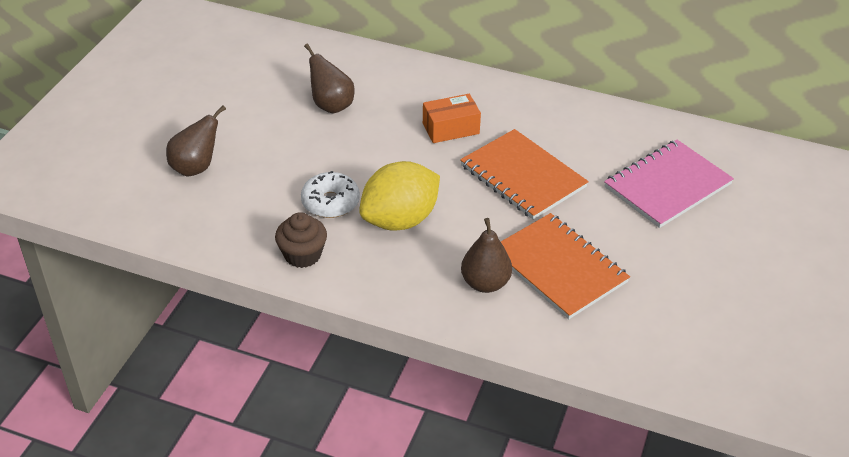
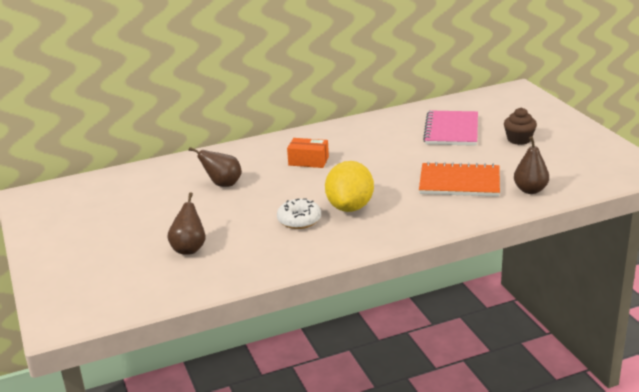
camera: 40 degrees left, 15 degrees down
brown cupcake [275,212,327,268] -> brown cupcake moved to [504,108,537,145]
orange box [423,94,481,143] -> orange box turned 75 degrees clockwise [287,138,329,168]
orange notebook [460,129,589,220] -> none
brown pear [461,218,512,293] -> brown pear moved to [514,136,549,194]

